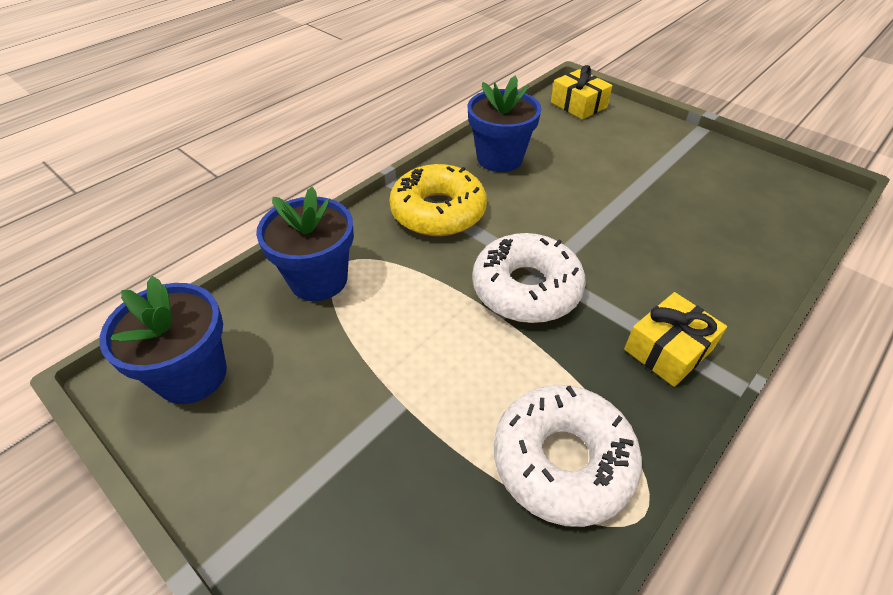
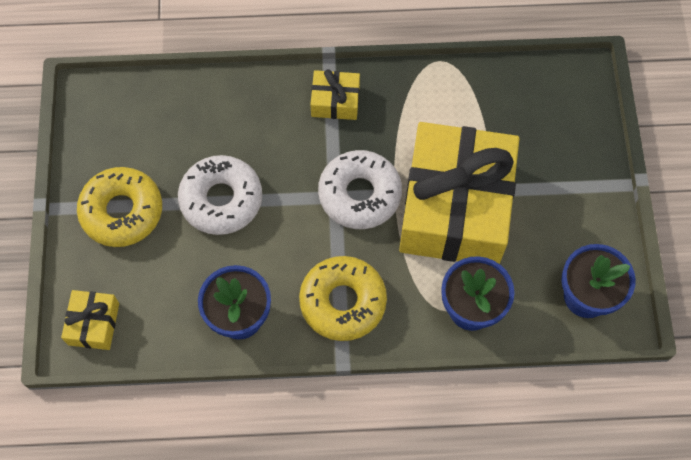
camera: 135 degrees left, 20 degrees up
white donut [494,385,642,527] -> white donut moved to [178,155,262,235]
none -> yellow donut [77,167,162,247]
none -> yellow gift [399,122,520,264]

